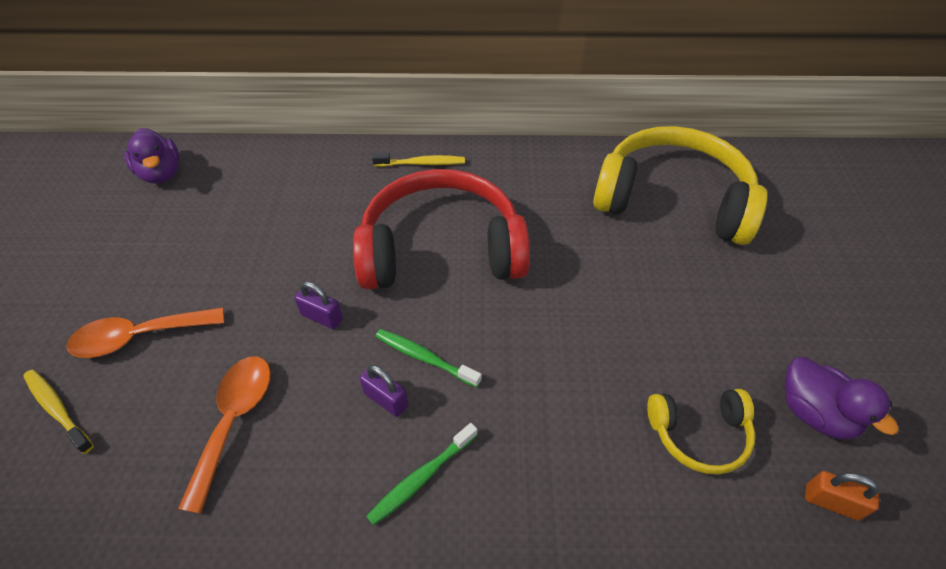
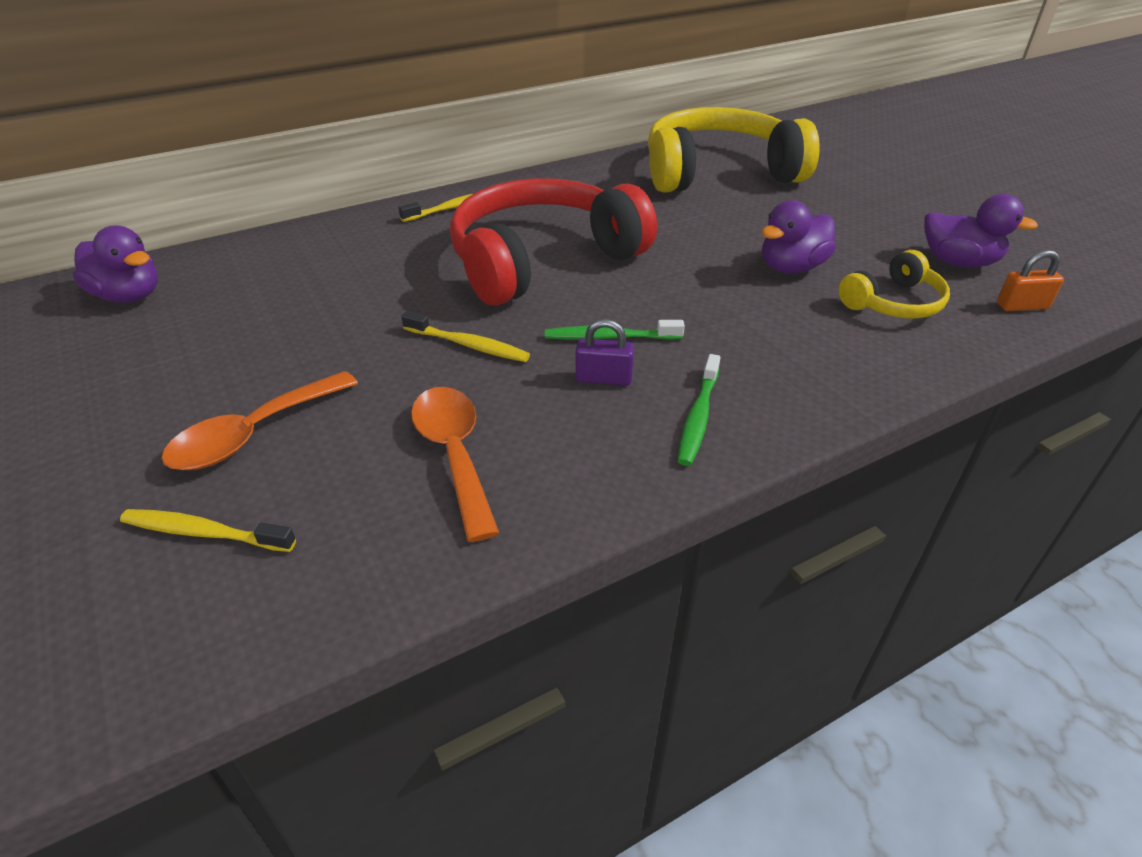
camera: 30 degrees left, 10 degrees down
purple padlock [294,282,343,329] -> yellow toothbrush [401,311,530,362]
none -> purple duck [762,200,836,273]

